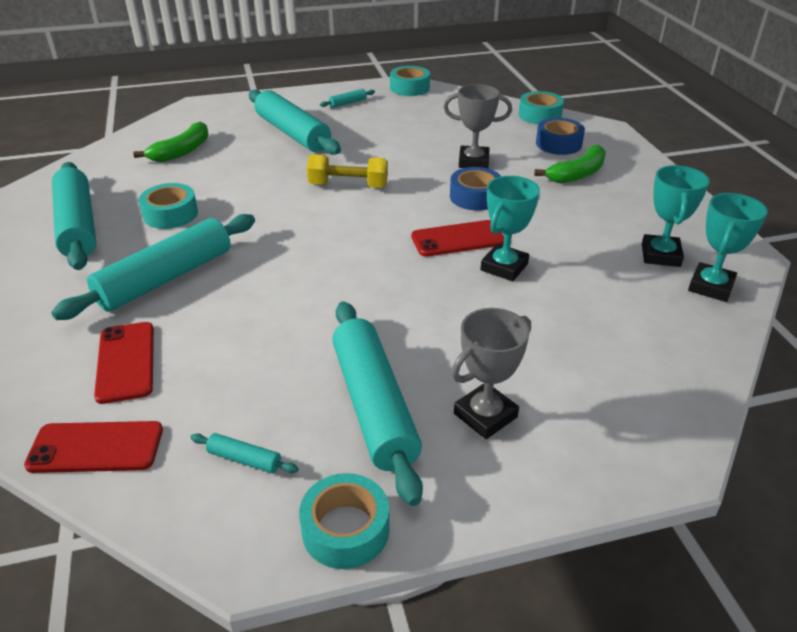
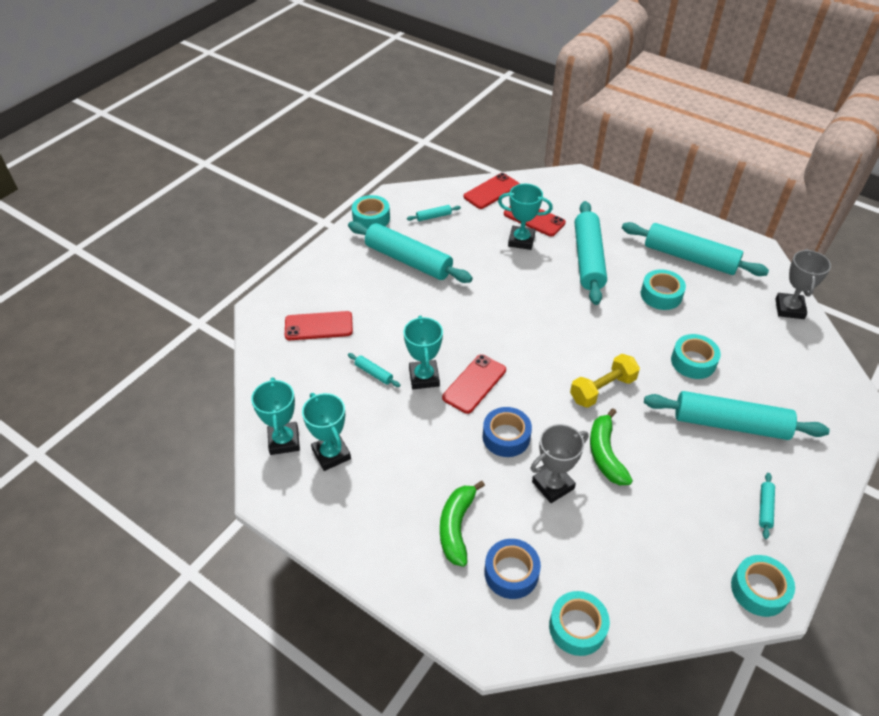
camera: 140 degrees right, 10 degrees up
green banana [133,121,209,162] -> green banana moved to [590,408,633,485]
grey trophy [451,308,531,439] -> grey trophy moved to [775,249,831,319]
none -> red phone [285,311,353,340]
none -> turquoise rolling pin [348,353,400,387]
none -> turquoise trophy [498,184,553,250]
none -> turquoise tape [671,334,721,379]

